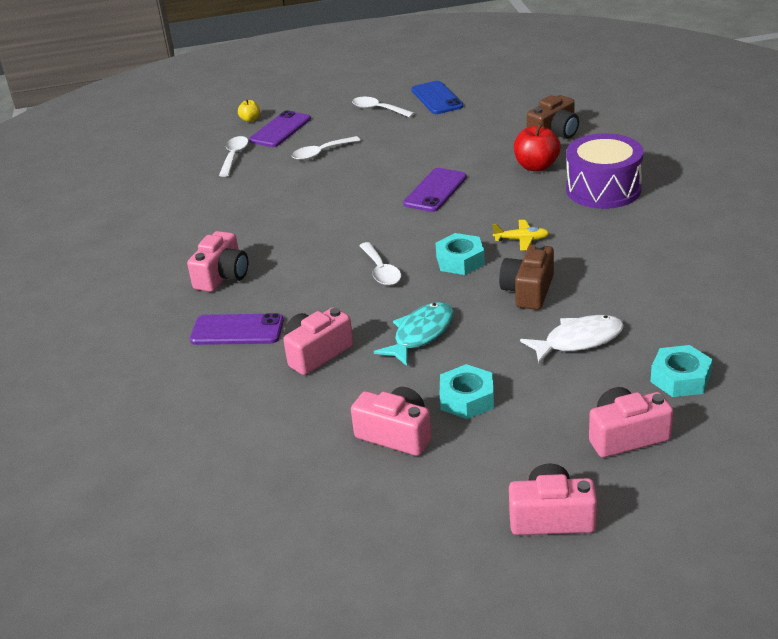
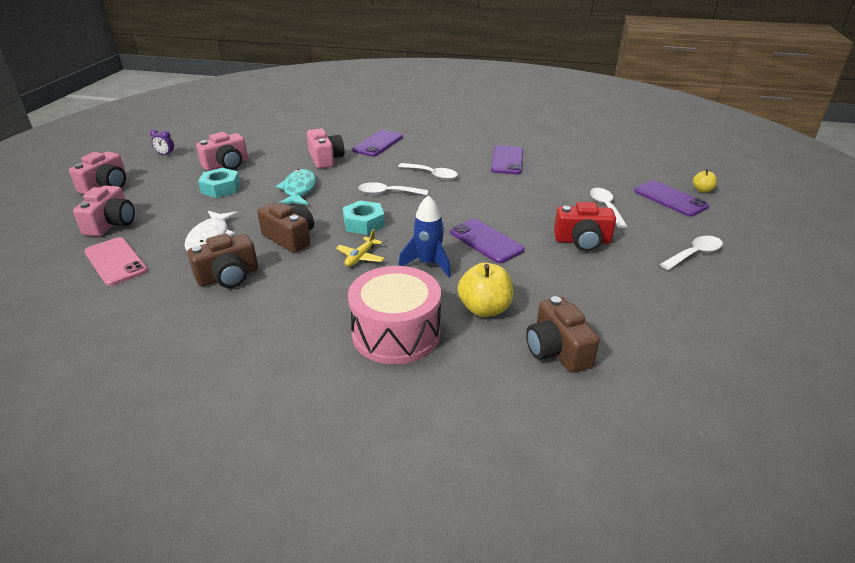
camera: 110 degrees right, 0 degrees up
pink camera [187,231,248,292] -> none
white spoon [219,136,248,177] -> white spoon moved to [398,163,458,180]
turquoise fish [374,302,454,366] -> turquoise fish turned 150 degrees counterclockwise [276,169,316,205]
blue phone [411,81,463,114] -> none
red apple [514,123,561,171] -> yellow apple [457,263,513,317]
purple drum [566,133,643,209] -> pink drum [348,266,441,364]
turquoise nut [650,345,713,397] -> pink phone [84,237,148,286]
none -> purple clock [150,129,174,156]
none -> brown camera [187,234,258,288]
none -> blue rocket [398,195,451,277]
none -> purple phone [491,145,523,174]
none -> red camera [554,202,616,252]

